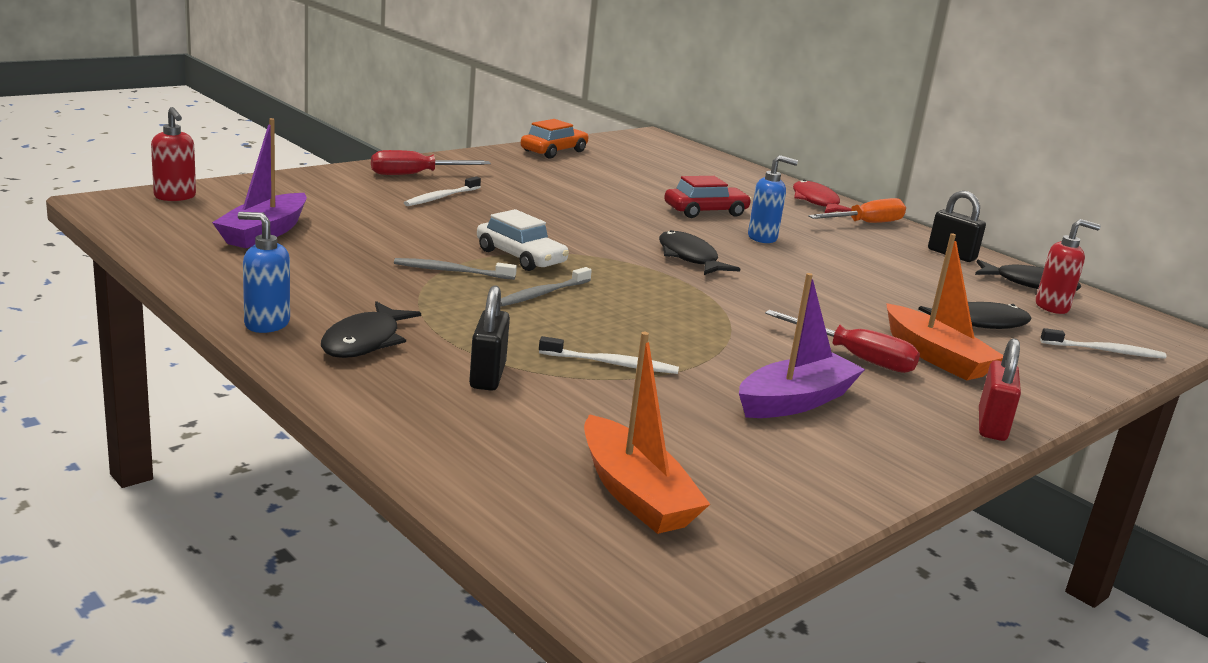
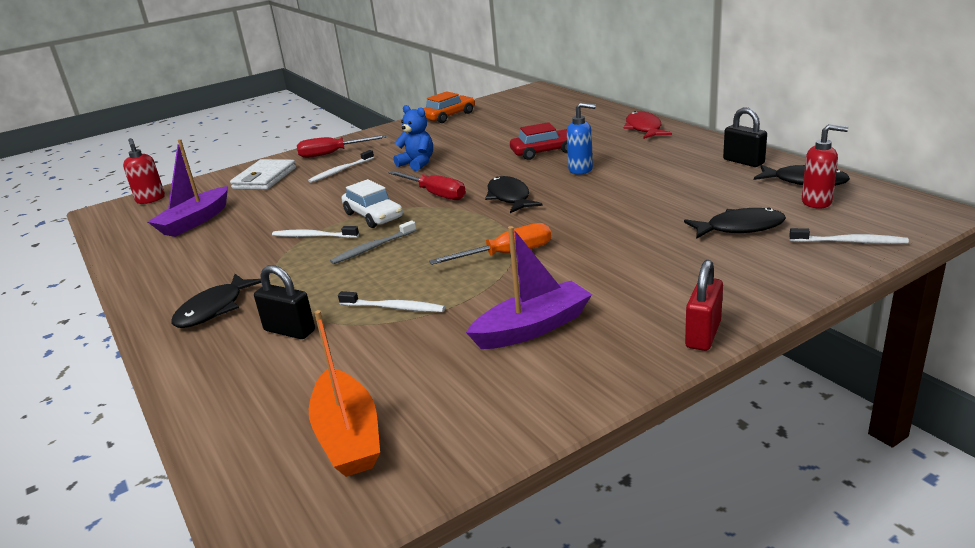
camera: 15 degrees right, 5 degrees up
blue soap dispenser [238,212,290,333] -> none
grey toothbrush [394,258,517,280] -> white toothbrush [272,226,359,238]
black padlock [469,285,510,391] -> black padlock turned 75 degrees counterclockwise [254,265,315,339]
red screwdriver [765,310,920,373] -> red screwdriver moved to [389,171,466,200]
orange screwdriver [808,198,906,223] -> orange screwdriver moved to [429,223,551,265]
orange boat [886,233,1003,381] -> none
none -> white wallet [230,159,296,190]
none -> blue teddy bear [394,105,433,171]

